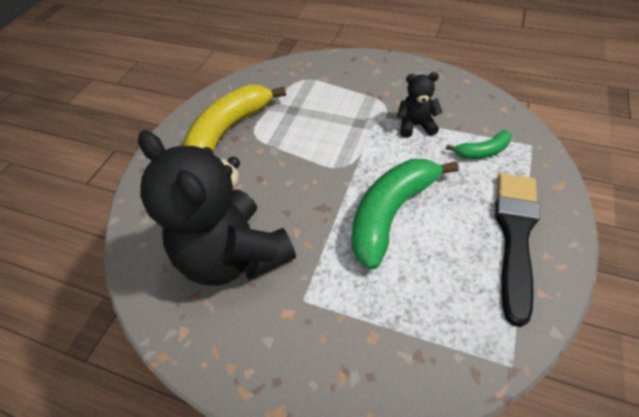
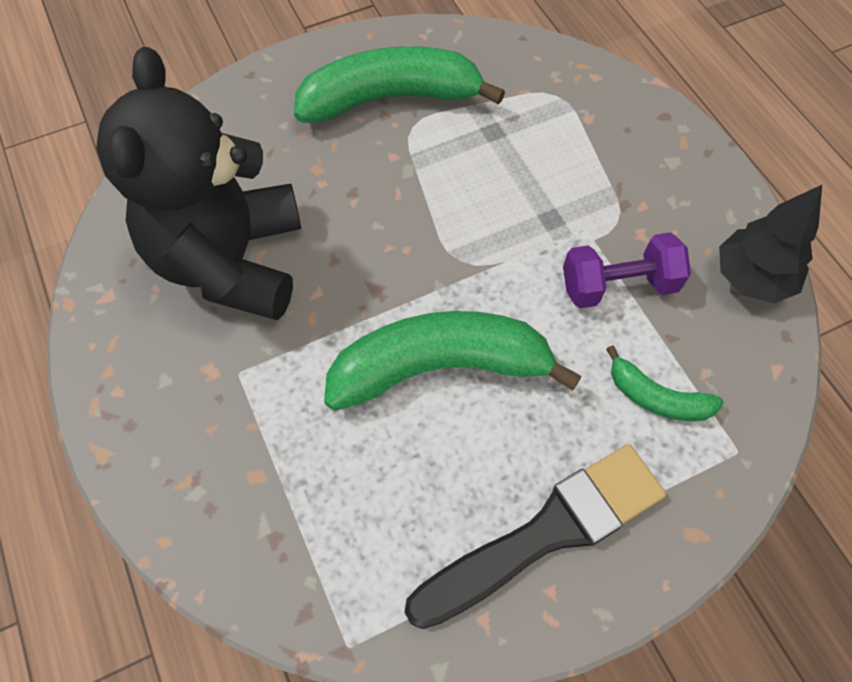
camera: 40 degrees right, 10 degrees up
yellow banana [183,85,286,153] -> green banana [294,46,505,123]
black teddy bear [397,72,443,138] -> purple dumbbell [563,232,691,308]
none -> black tree [719,185,822,303]

